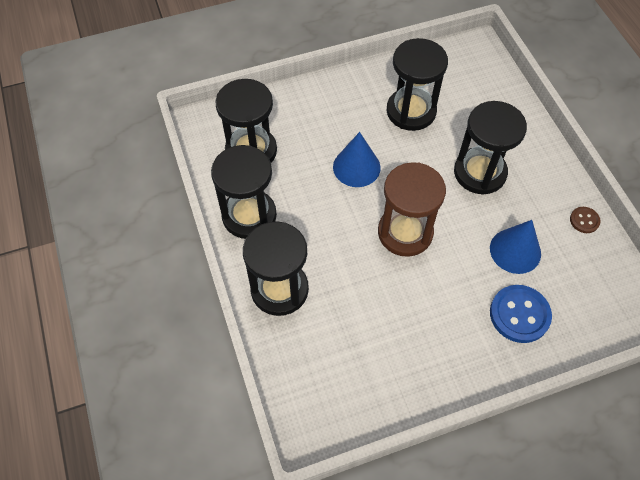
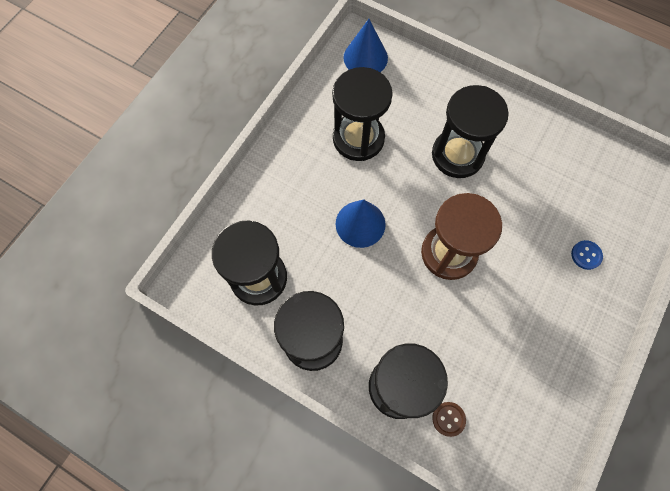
camera: 40 degrees left, 10 degrees up
blue cone [490,220,541,274] -> blue cone moved to [343,19,388,72]
blue button [490,285,552,343] -> blue button [571,240,603,270], size x0.52
brown button [570,207,601,233] -> brown button moved to [432,402,466,437]

